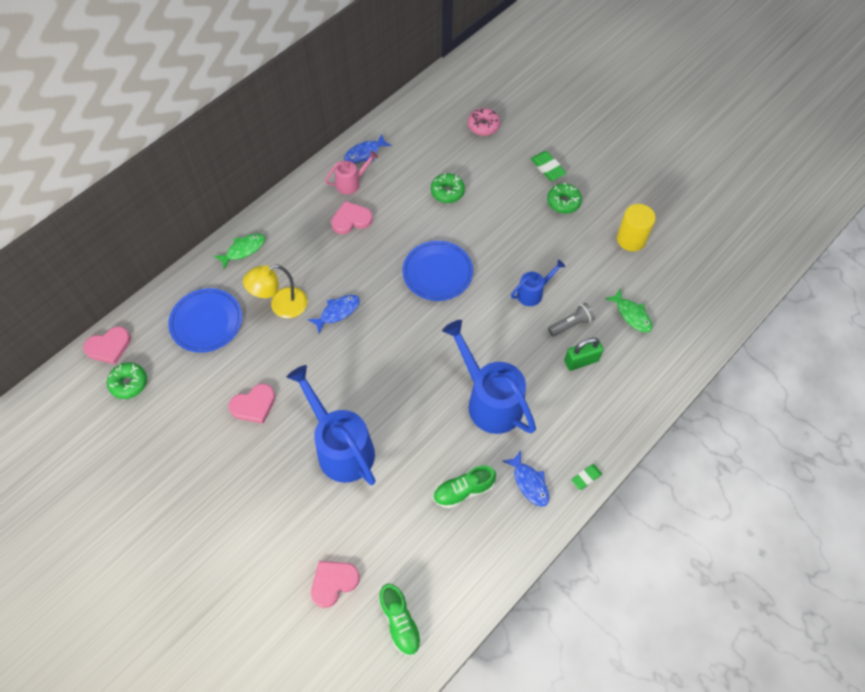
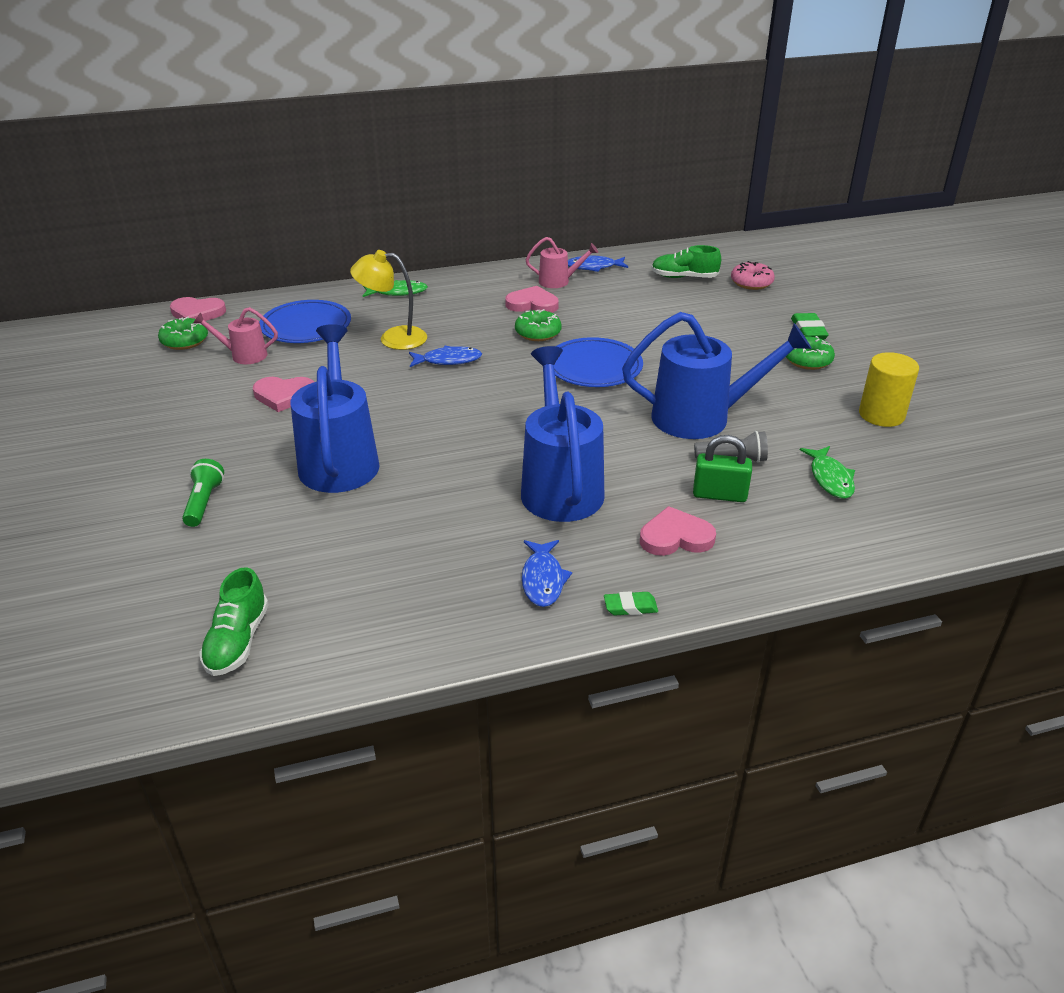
camera: 30 degrees right, 25 degrees down
pink heart [311,561,360,608] -> pink heart moved to [640,506,716,556]
green donut [431,173,465,203] -> green donut moved to [515,309,562,341]
green shoe [433,465,496,508] -> green shoe moved to [651,245,721,278]
blue watering can [511,259,565,306] -> blue watering can [622,312,812,439], size x1.99
none -> green flashlight [182,459,224,527]
none -> pink watering can [193,307,278,364]

